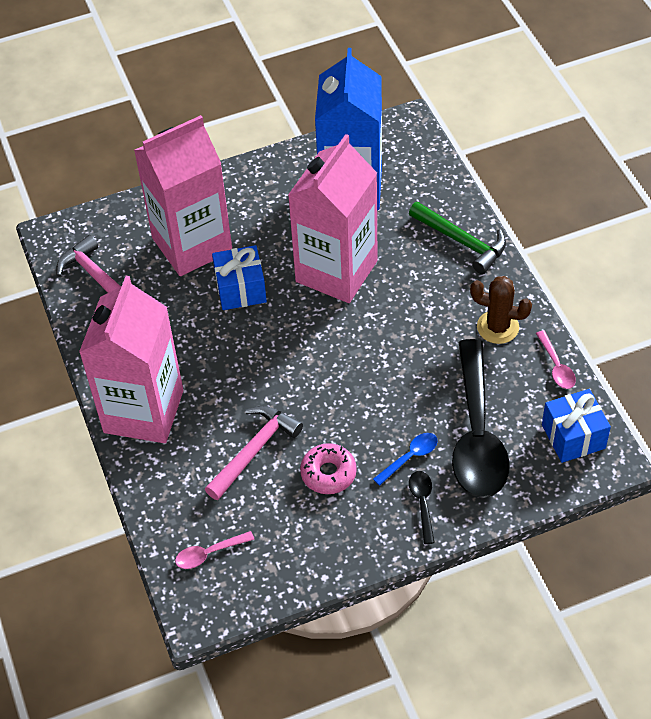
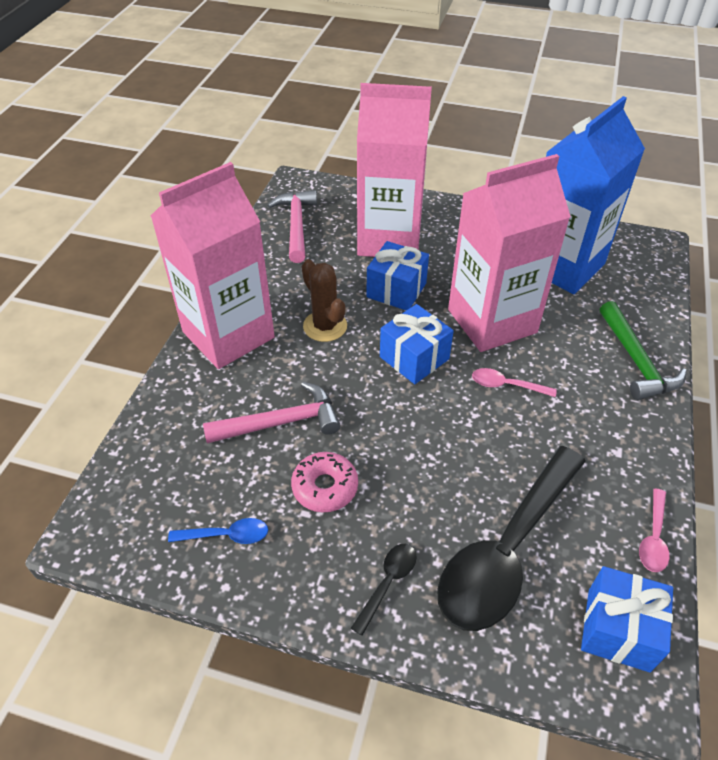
camera: 35 degrees right, 5 degrees down
pink spoon [175,531,255,569] -> pink spoon moved to [472,368,557,397]
blue spoon [373,433,438,486] -> blue spoon moved to [168,518,268,544]
brown cactus [470,276,532,344] -> brown cactus moved to [302,259,347,342]
none -> blue gift [380,304,454,384]

